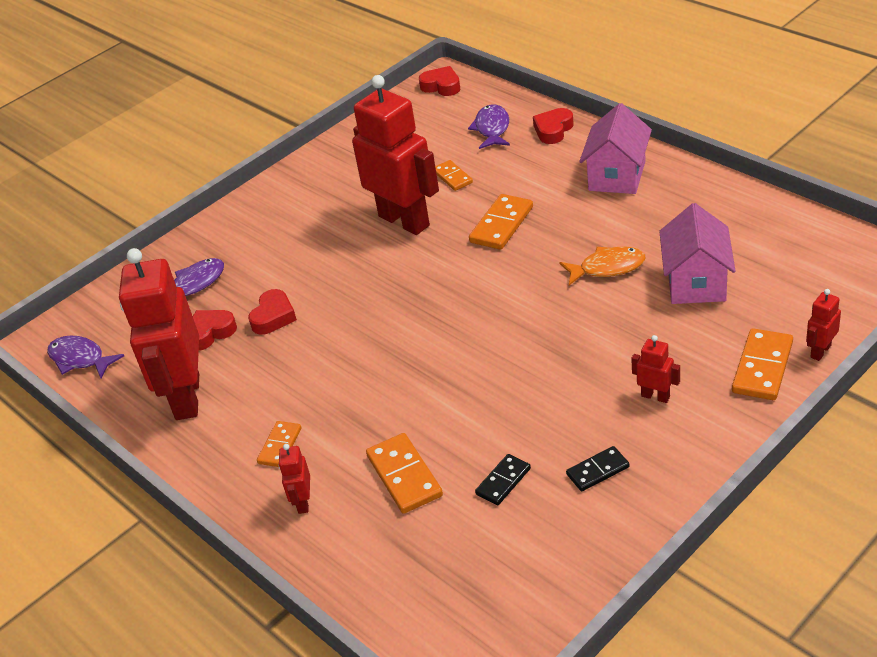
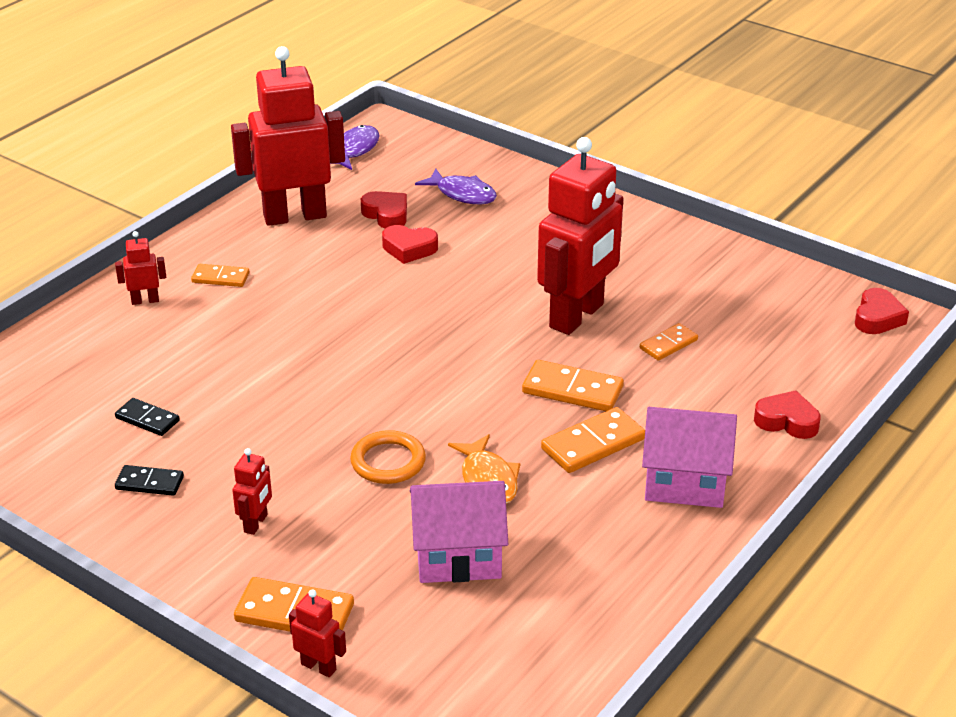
camera: 75 degrees right, 5 degrees down
orange domino [366,433,443,514] -> orange domino moved to [541,407,645,473]
purple fish [468,104,510,149] -> none
black domino [566,446,630,491] -> black domino turned 45 degrees counterclockwise [115,465,184,496]
none -> orange ring [350,430,426,484]

